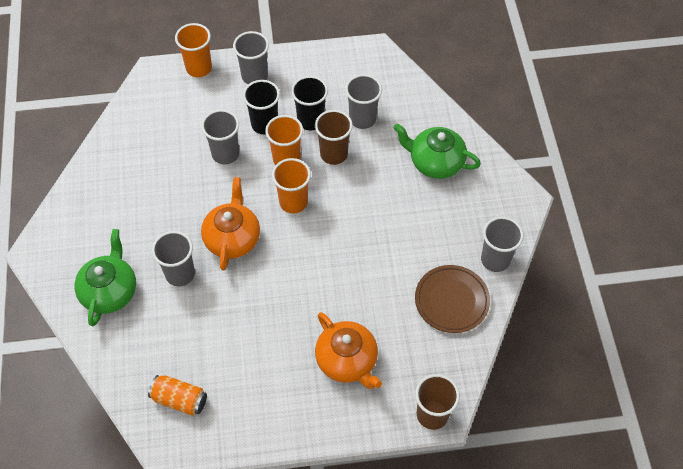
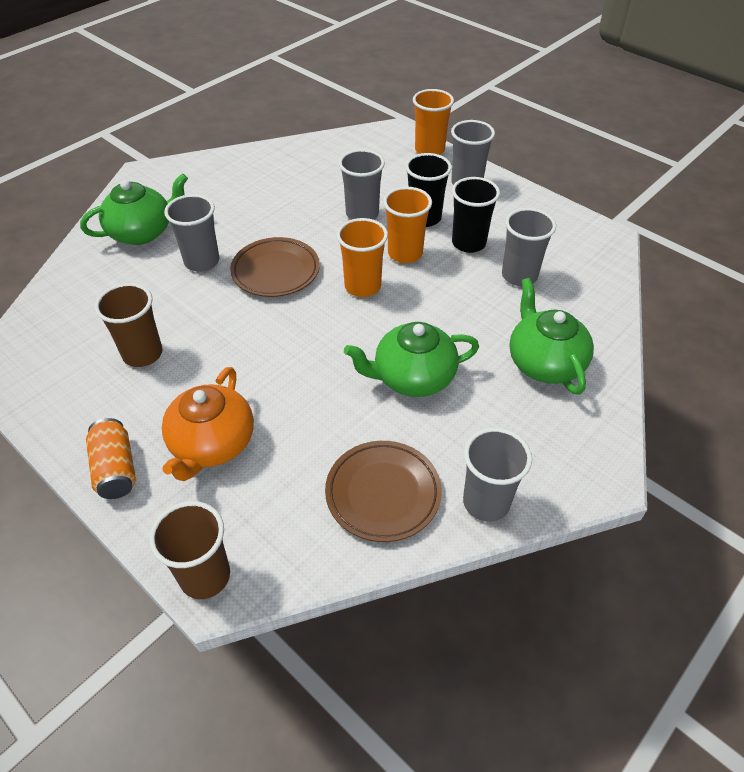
camera: 50 degrees right, 10 degrees down
orange can [148,375,207,416] -> orange can moved to [86,418,136,499]
orange teapot [201,177,260,271] -> brown plate [230,237,320,297]
brown cup [315,110,353,165] -> brown cup moved to [95,283,163,367]
none -> green teapot [344,322,479,397]

